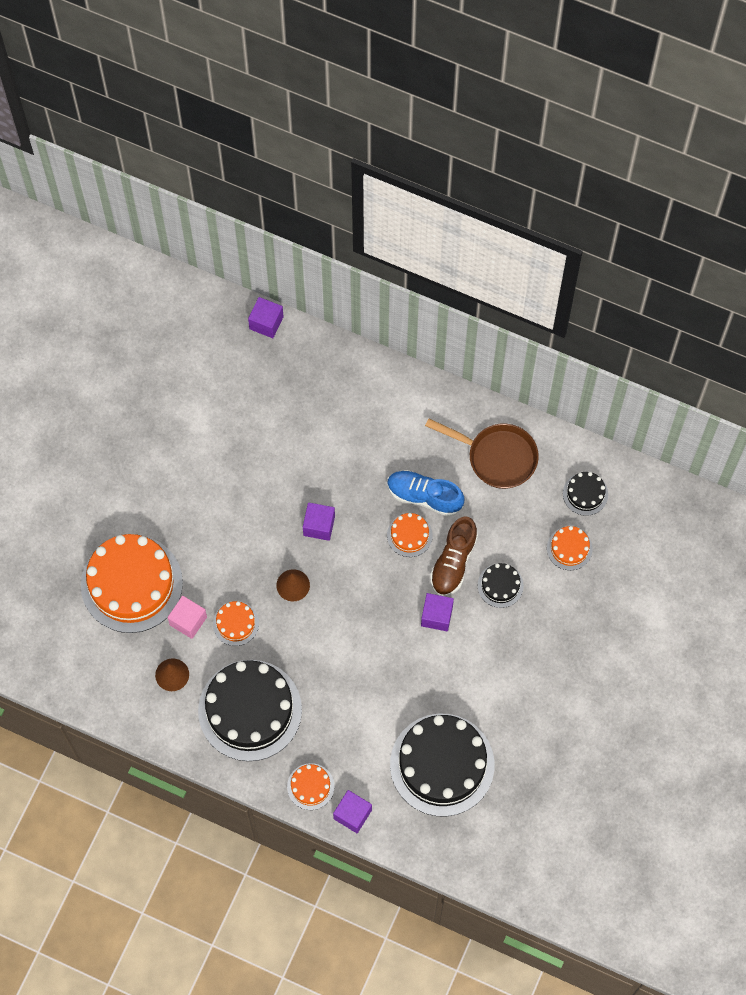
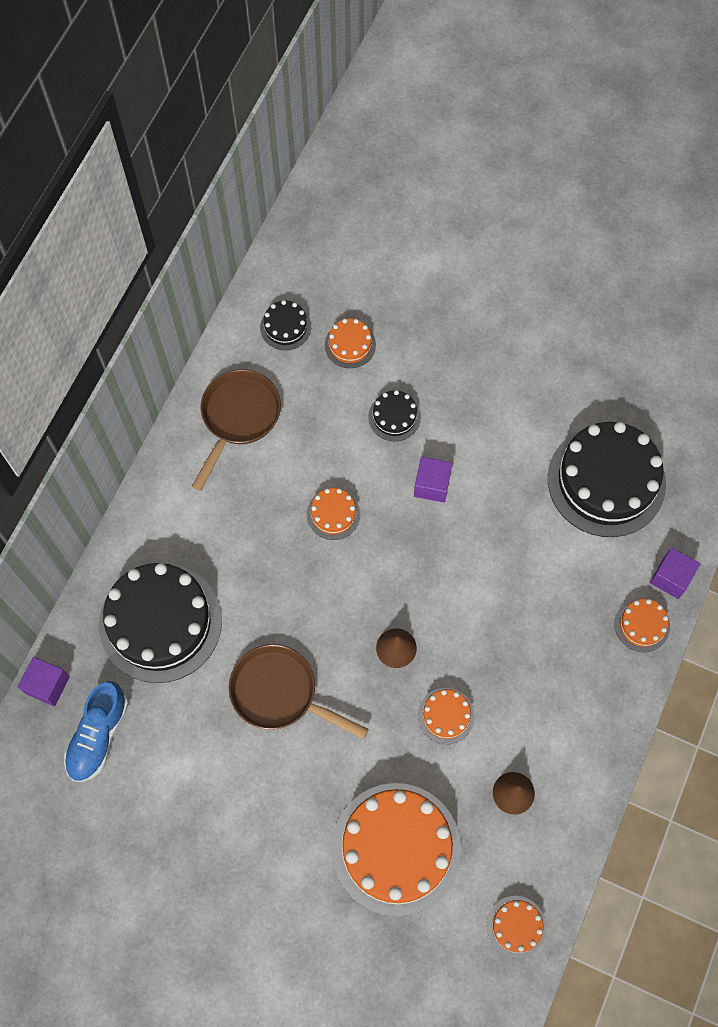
camera: 90 degrees left, 0 degrees up
pink cube [167,596,207,639] -> none
black cake [198,660,302,761] -> black cake moved to [99,563,222,683]
purple cube [303,502,335,541] -> none
blue shoe [387,470,465,517] -> blue shoe moved to [64,681,129,782]
brown shoe [430,516,478,596] -> none
none -> brown pan [229,644,369,739]
none -> orange cake [487,896,546,958]

